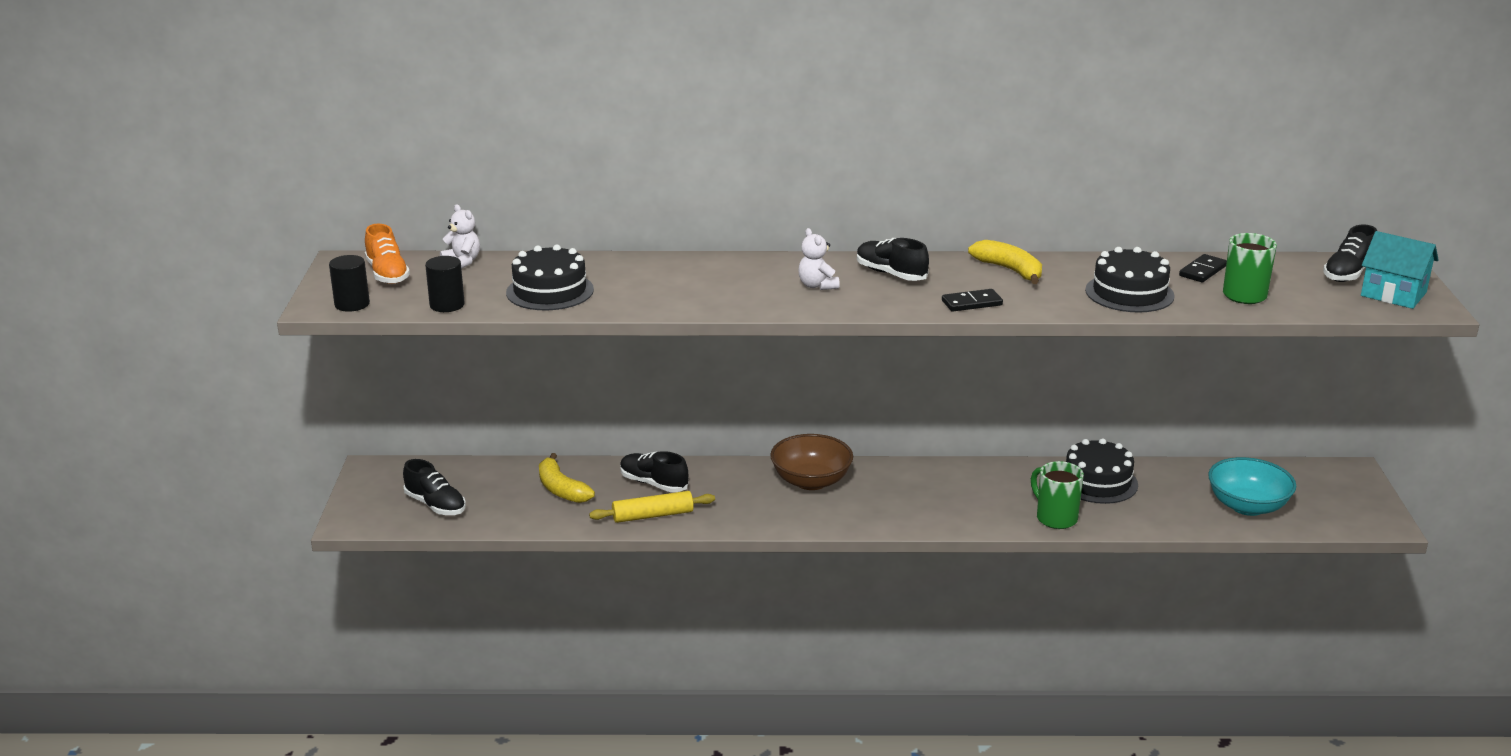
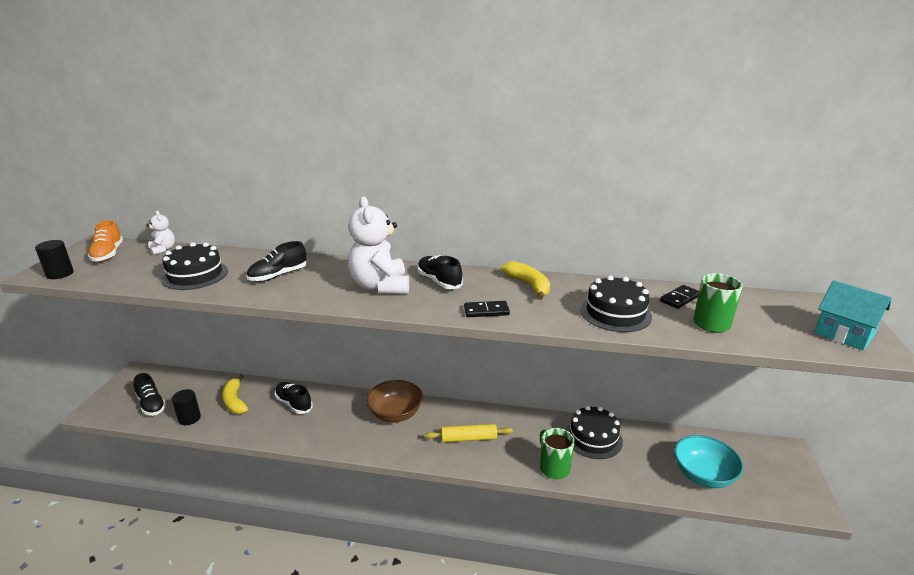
camera: 10 degrees right, 0 degrees up
black cylinder [425,256,465,312] -> black cylinder moved to [172,389,201,425]
yellow rolling pin [589,491,715,523] -> yellow rolling pin moved to [425,424,513,442]
white teddy bear [798,228,840,290] -> white teddy bear [348,196,409,294], size x2.05
black shoe [1323,225,1377,282] -> black shoe moved to [247,241,307,282]

